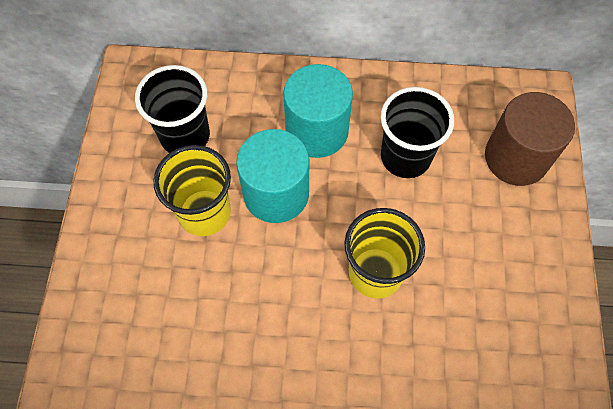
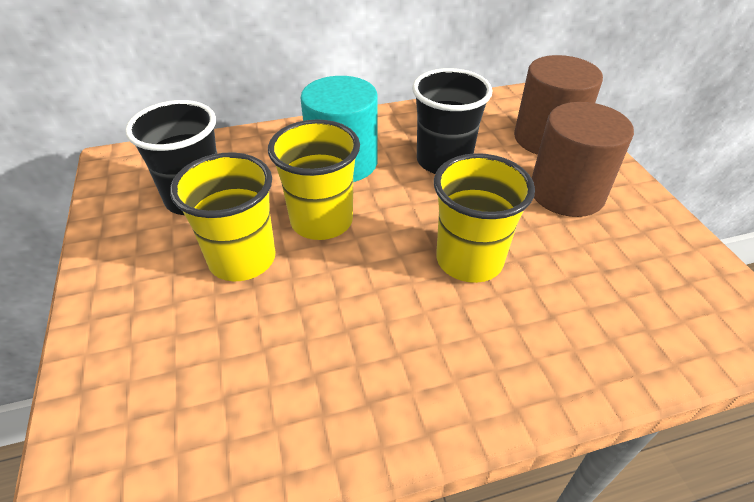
camera: 20 degrees left, 20 degrees down
turquoise cylinder [236,129,309,223] -> yellow cup [268,119,360,240]
none -> brown cylinder [532,102,634,217]

